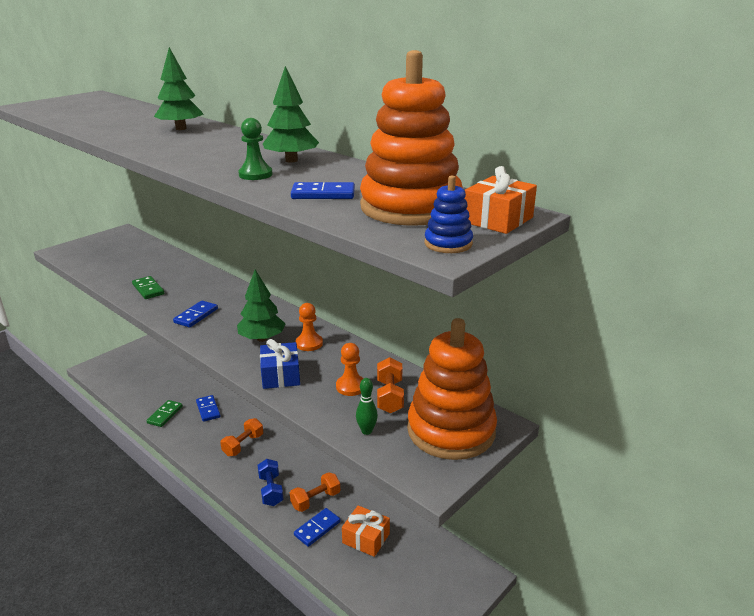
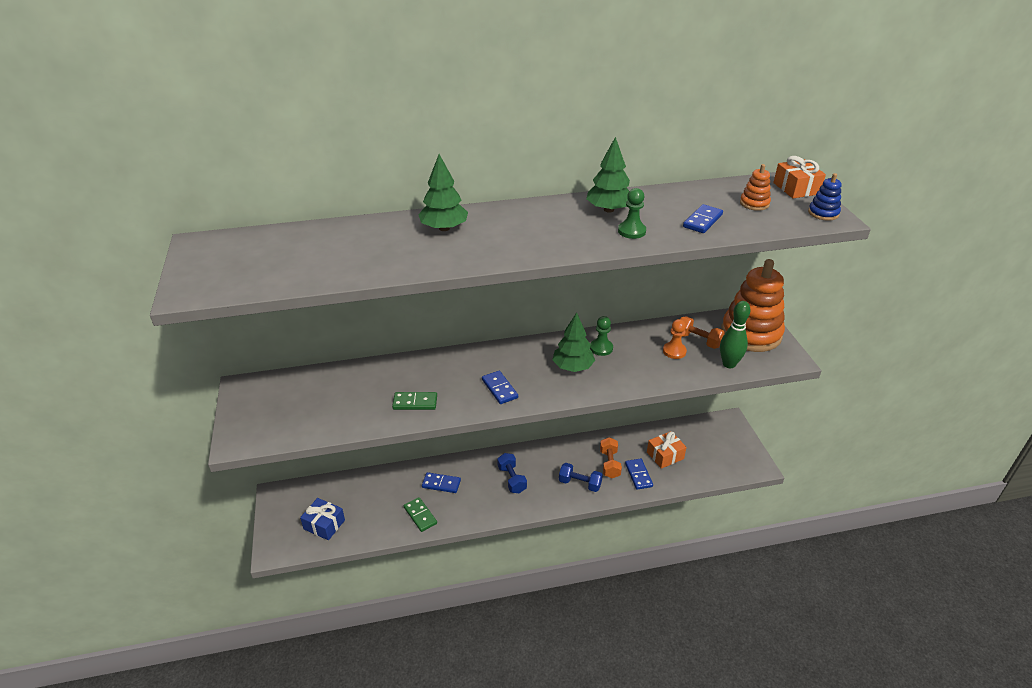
camera: 55 degrees left, 10 degrees up
orange dumbbell [220,418,263,456] -> blue dumbbell [497,453,527,493]
blue gift [260,339,300,389] -> blue gift moved to [300,498,345,540]
orange pawn [296,303,323,351] -> green pawn [590,316,613,356]
green bowling pin [356,378,378,435] -> green bowling pin [720,301,751,368], size x1.69
orange stacking toy [360,50,463,226] -> orange stacking toy [740,164,771,211], size x0.42

